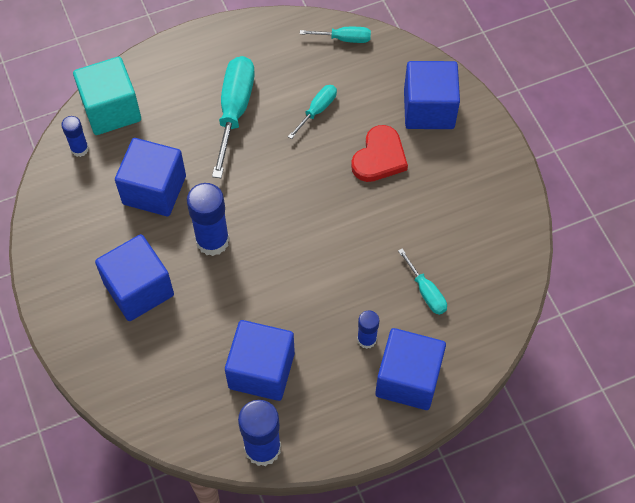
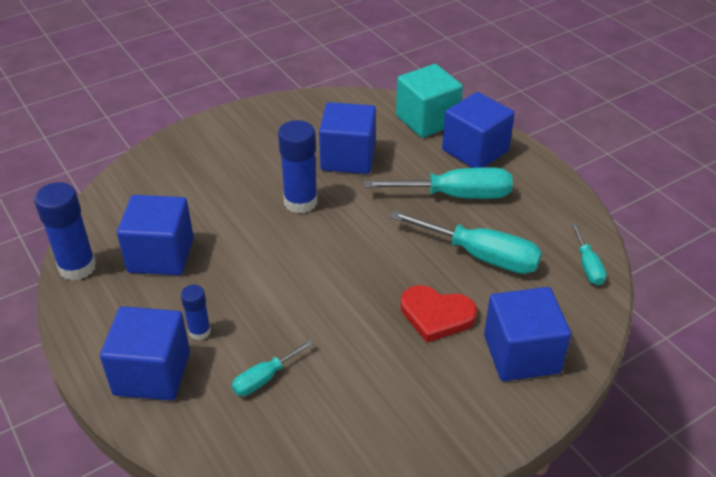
camera: 80 degrees right, 20 degrees down
blue glue stick [61,116,89,157] -> none
blue cube [95,234,174,321] -> blue cube moved to [442,92,515,168]
turquoise screwdriver [288,85,337,139] -> turquoise screwdriver [389,211,542,274], size x1.88

